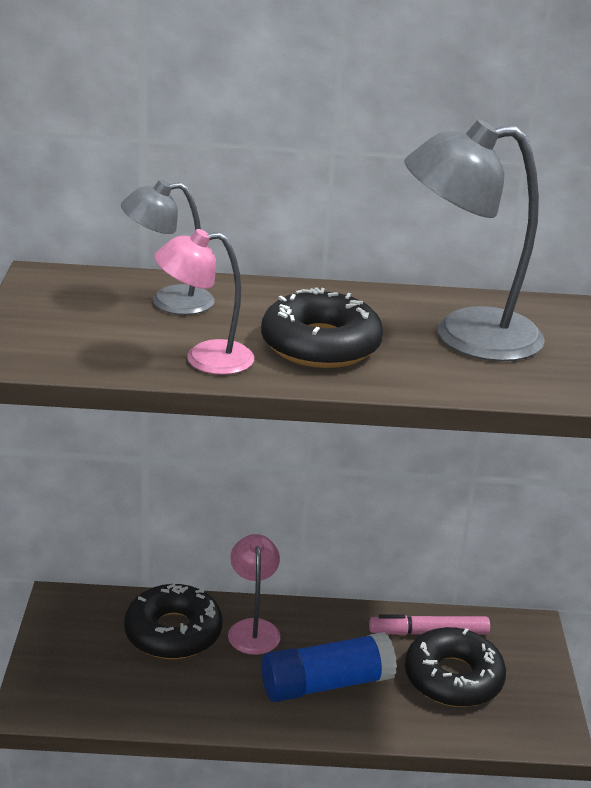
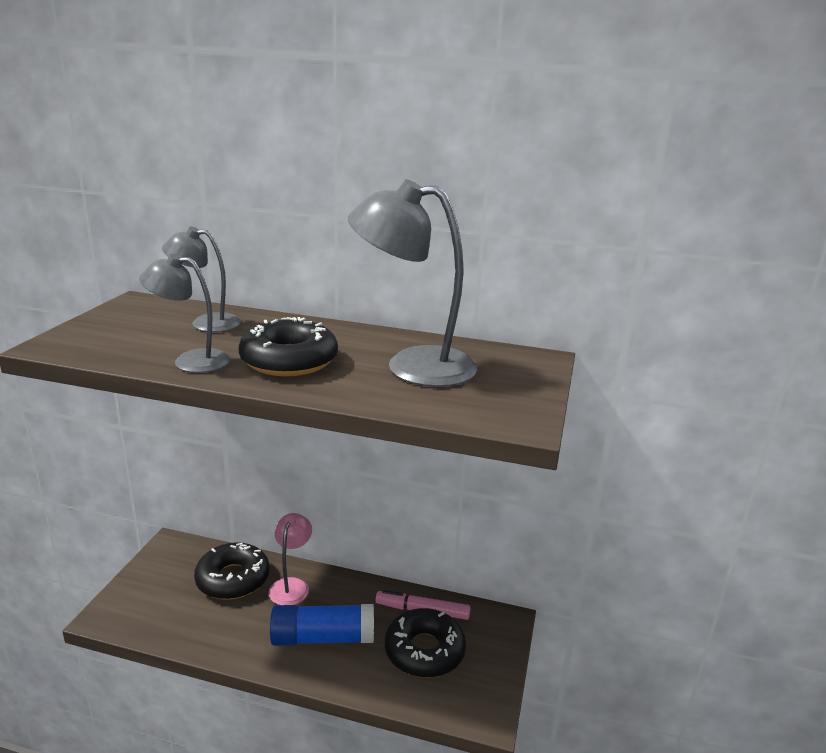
camera: 15 degrees right, 5 degrees down
pink lamp [154,229,254,375] -> grey lamp [139,253,230,373]

